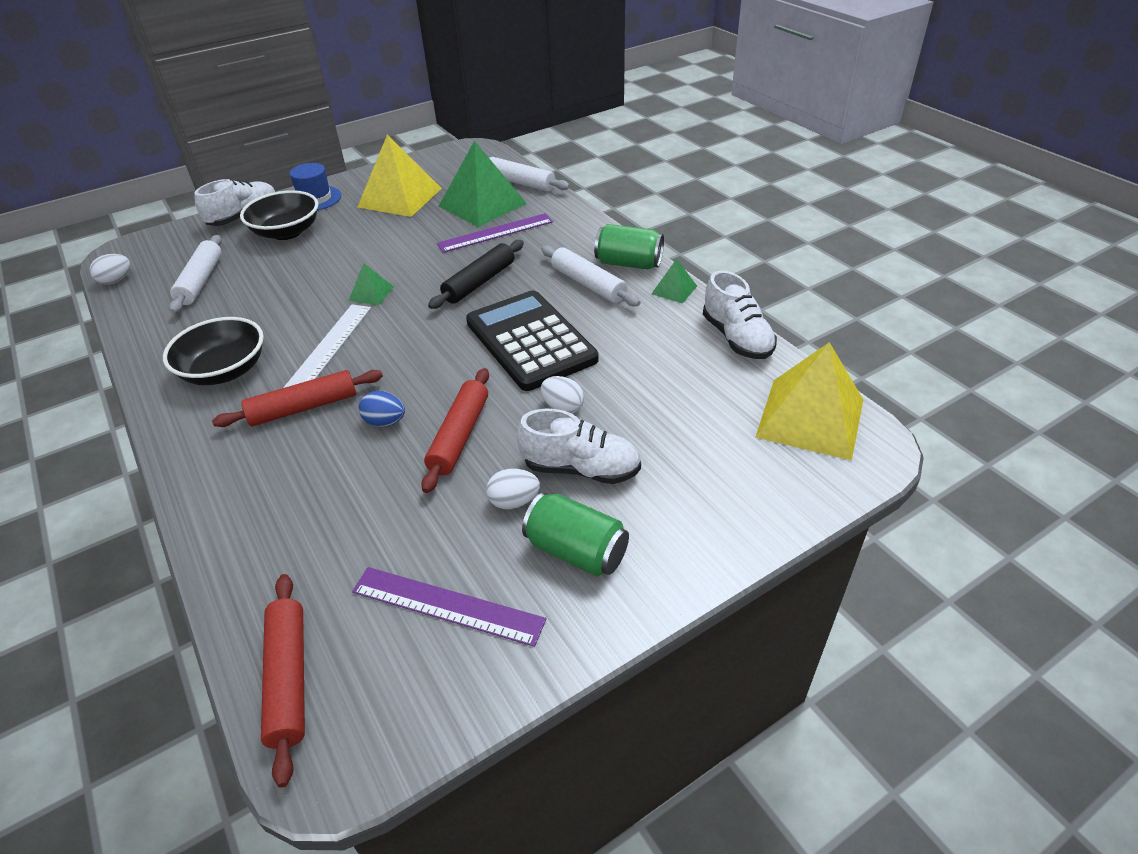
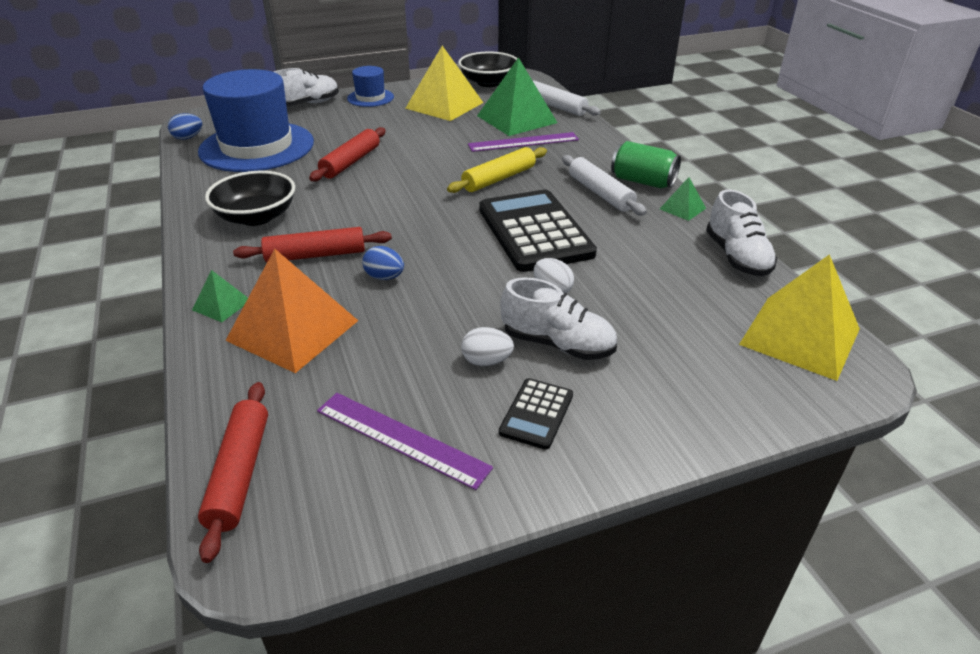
camera: 10 degrees right, 5 degrees down
white egg [90,254,130,284] -> blue egg [168,113,202,140]
white rolling pin [169,235,222,313] -> blue hat [198,69,314,172]
black bowl [240,190,318,240] -> black bowl moved to [458,52,518,87]
white ruler [283,304,371,388] -> none
green pyramid [348,263,394,305] -> green pyramid moved to [192,270,248,322]
red rolling pin [421,368,489,493] -> red rolling pin moved to [309,127,386,181]
black rolling pin [428,240,524,309] -> yellow rolling pin [447,147,547,193]
green can [522,493,629,576] -> black calculator [499,378,573,450]
none -> orange pyramid [225,249,358,373]

